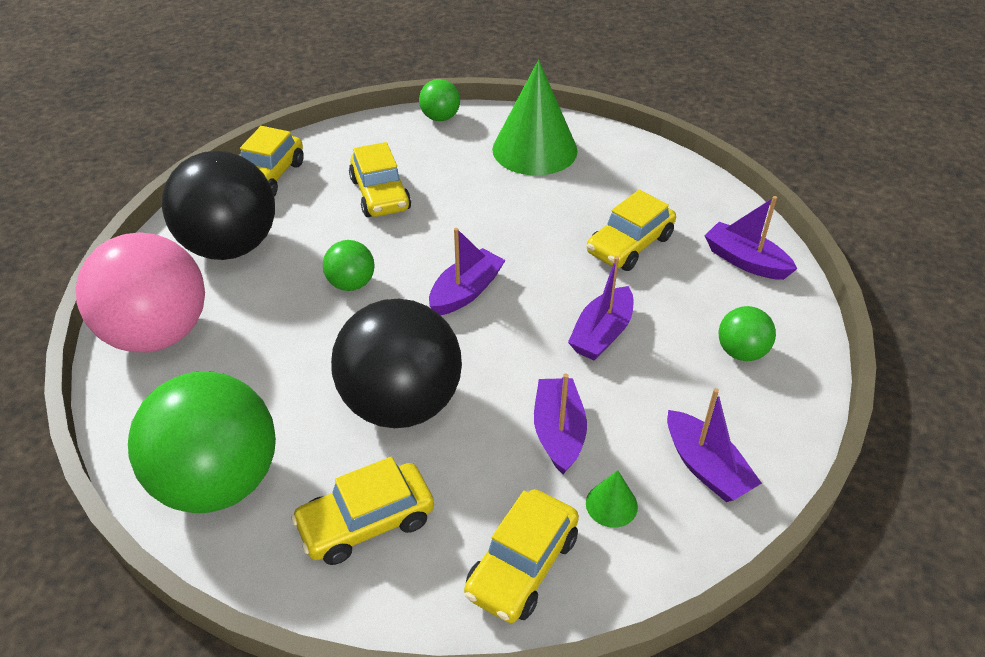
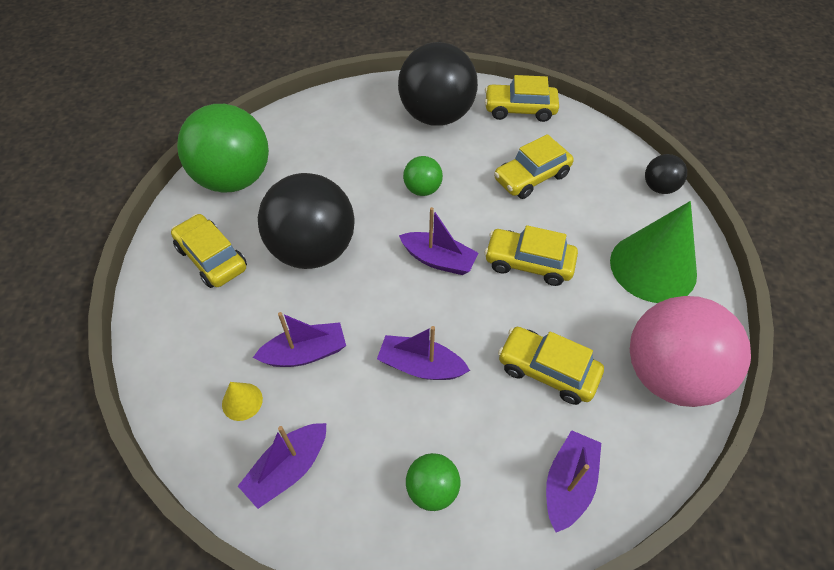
camera: 75 degrees right, 10 degrees up
pink ball [76,232,205,352] -> pink ball moved to [630,296,751,407]
green ball [419,79,460,121] -> black ball [645,154,687,194]
yellow car [464,489,579,623] -> yellow car moved to [484,225,578,286]
green cone [586,470,638,528] -> yellow cone [222,382,263,421]

